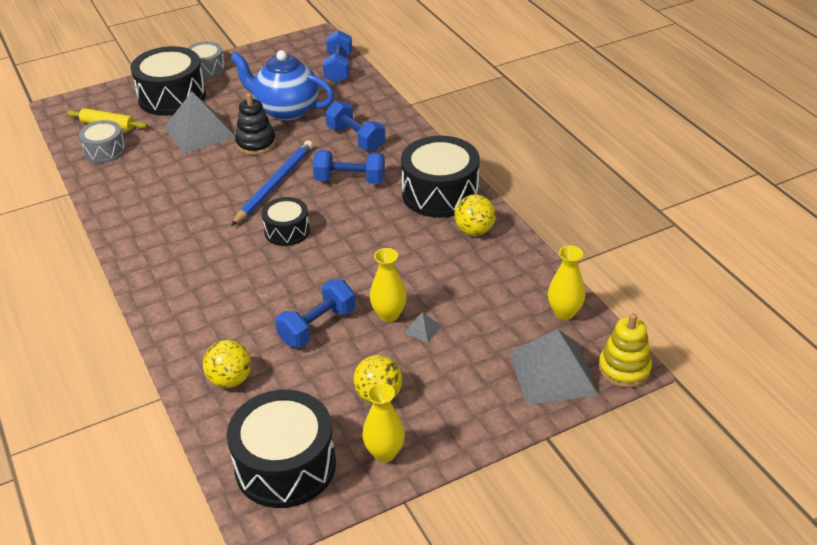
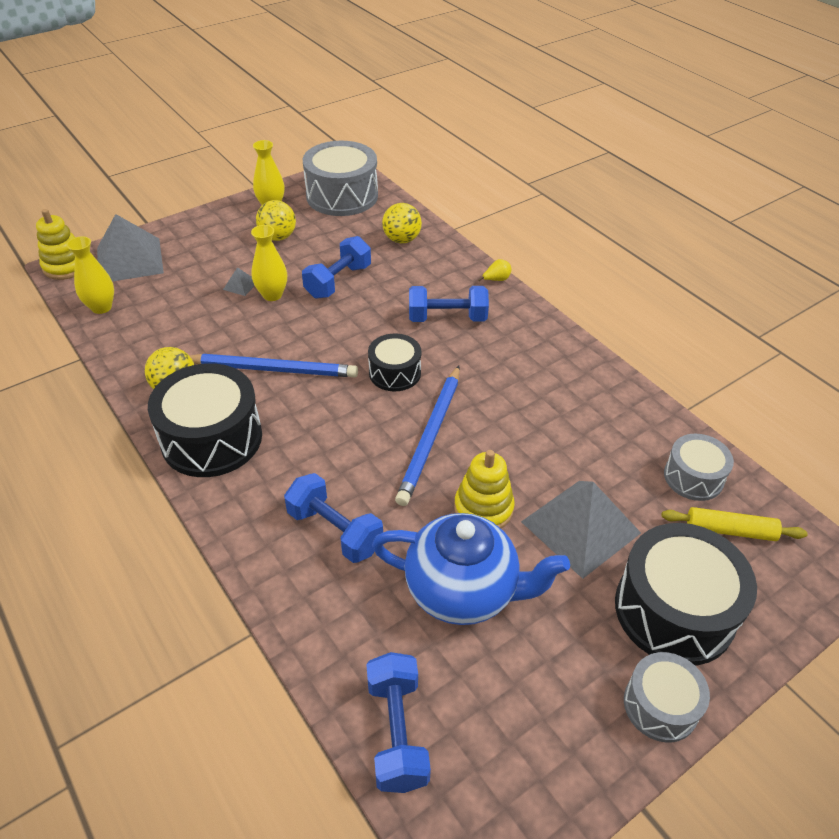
camera: 170 degrees right, 5 degrees up
black drum [227,390,336,508] -> grey drum [303,141,378,216]
black stacking toy [235,93,276,155] -> yellow stacking toy [454,450,515,528]
blue dumbbell [313,150,385,184] -> blue dumbbell moved to [409,286,489,322]
none -> blue pencil [189,354,358,377]
none -> yellow pear [478,259,511,281]

